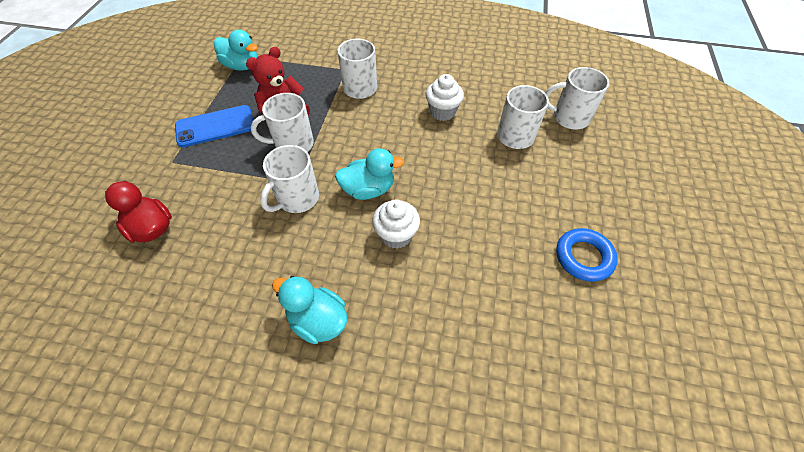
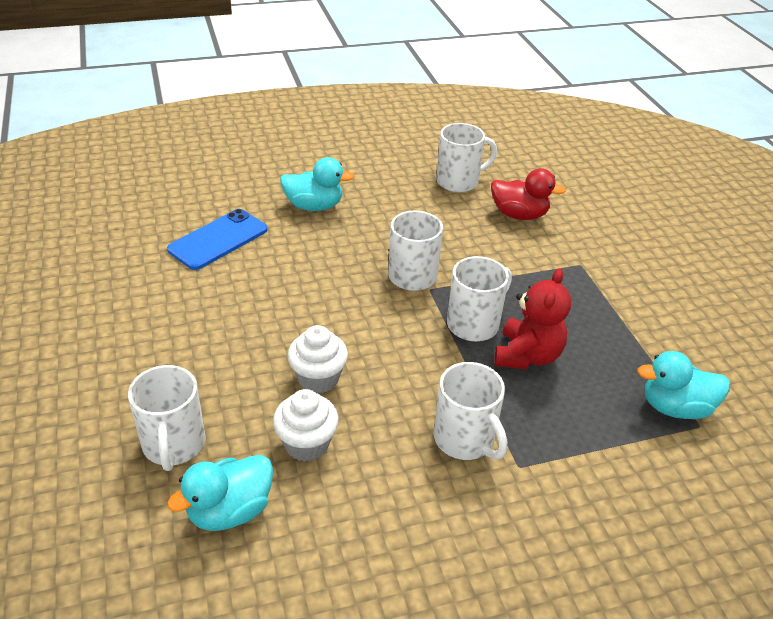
camera: 150 degrees right, 15 degrees down
blue phone [175,105,253,147] -> blue phone moved to [167,209,267,270]
turquoise duck [335,148,404,200] -> turquoise duck moved to [167,455,273,531]
white cupcake [372,199,420,249] -> white cupcake moved to [287,325,348,394]
white mug [545,67,609,129] -> white mug moved to [436,123,497,192]
blue ring [556,228,618,282] -> none

